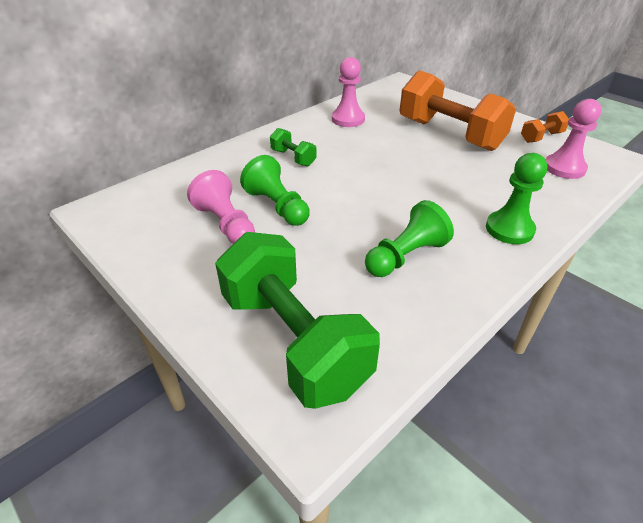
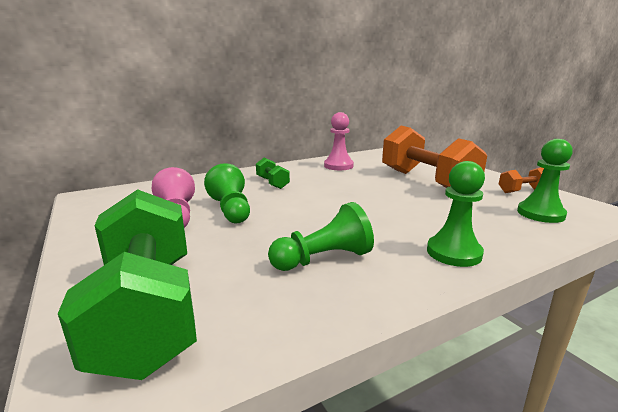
camera: 15 degrees right, 20 degrees down
pink pawn [546,99,602,179] -> green pawn [517,139,573,223]

